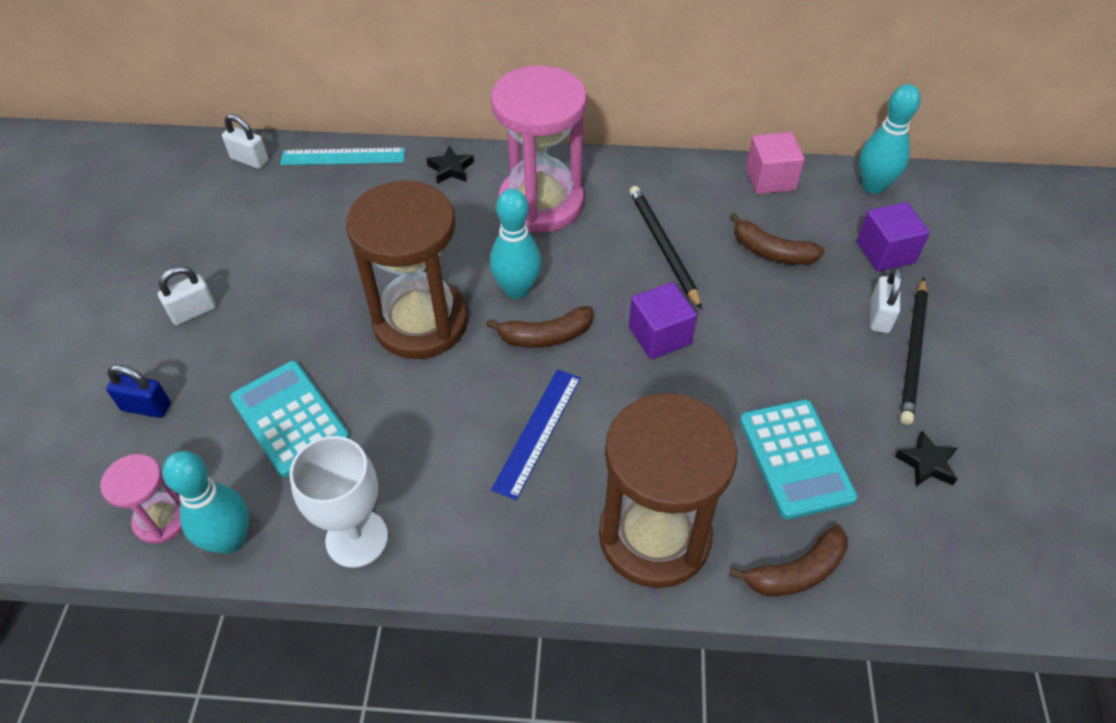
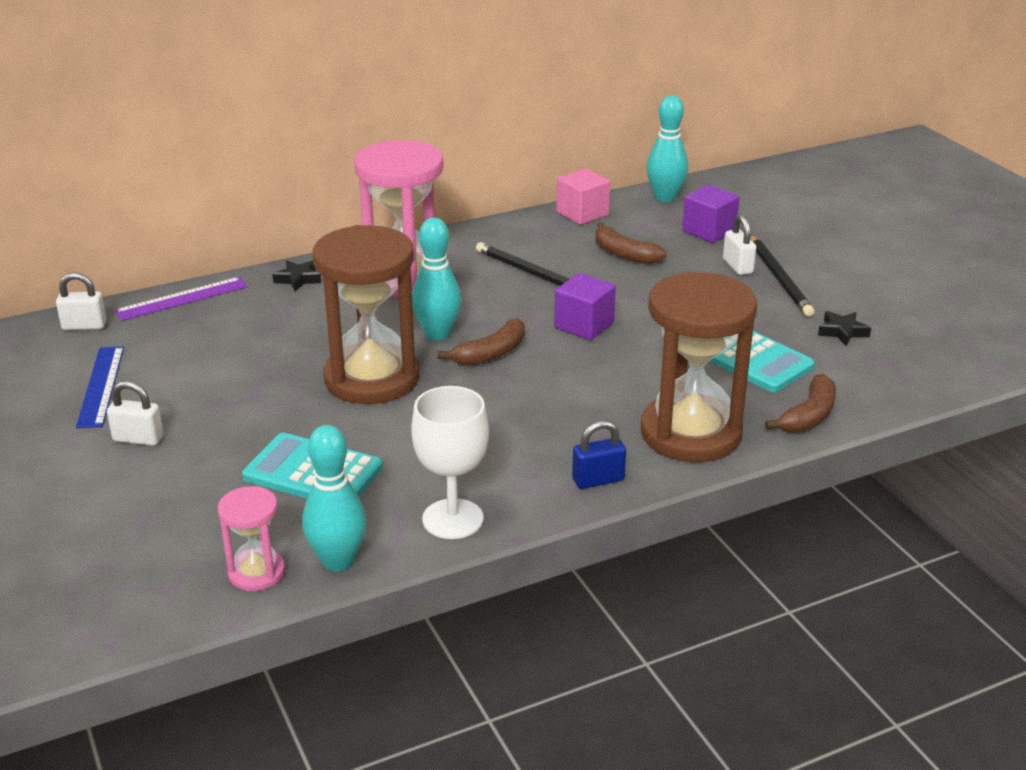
camera: 30 degrees left, 20 degrees down
blue padlock [106,365,171,418] -> blue padlock moved to [572,420,626,489]
white padlock [158,266,216,325] -> white padlock turned 75 degrees clockwise [107,381,163,446]
turquoise ruler [280,148,405,165] -> purple ruler [115,277,248,321]
blue ruler [491,369,581,500] -> blue ruler moved to [76,346,124,428]
brown banana [730,213,825,265] -> brown banana turned 45 degrees clockwise [595,222,667,264]

